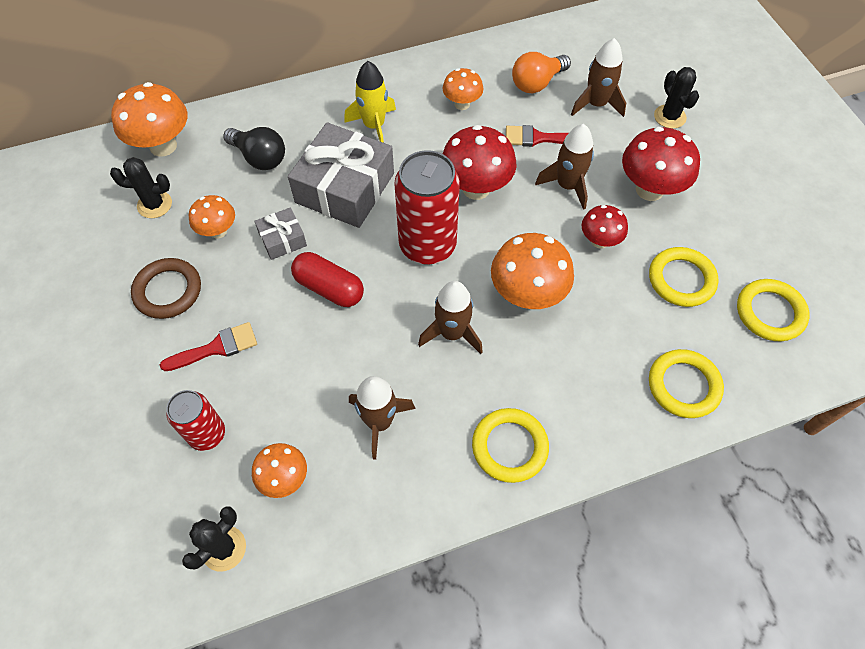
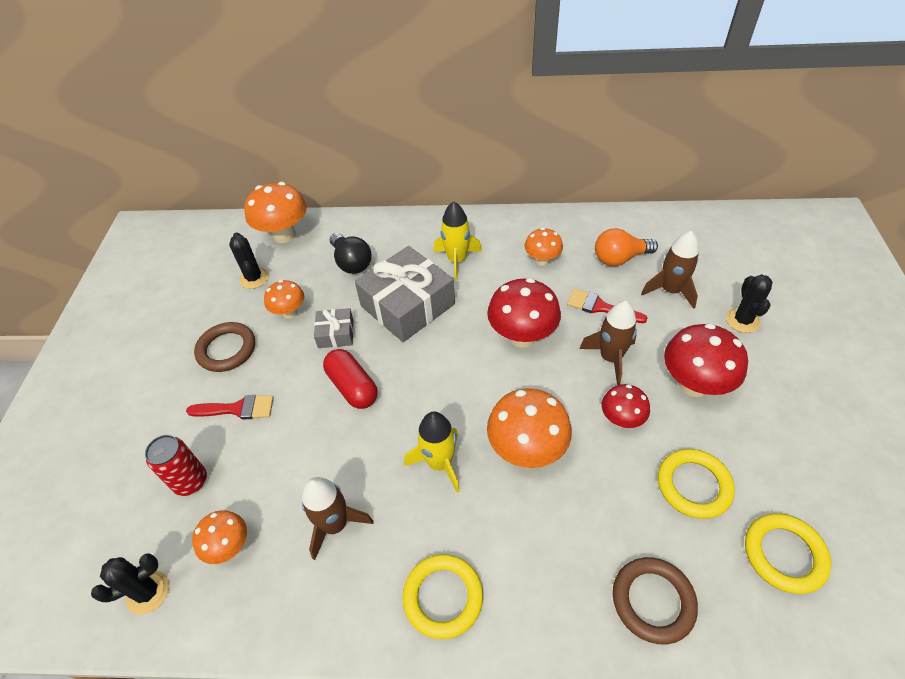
camera: 25 degrees right, 10 degrees down
black cactus [110,157,172,218] -> black cactus turned 45 degrees clockwise [229,232,269,289]
red can [394,150,460,265] -> none
brown rocket [418,281,483,354] -> yellow rocket [404,412,460,493]
yellow ring [649,349,724,418] -> brown ring [613,557,698,644]

